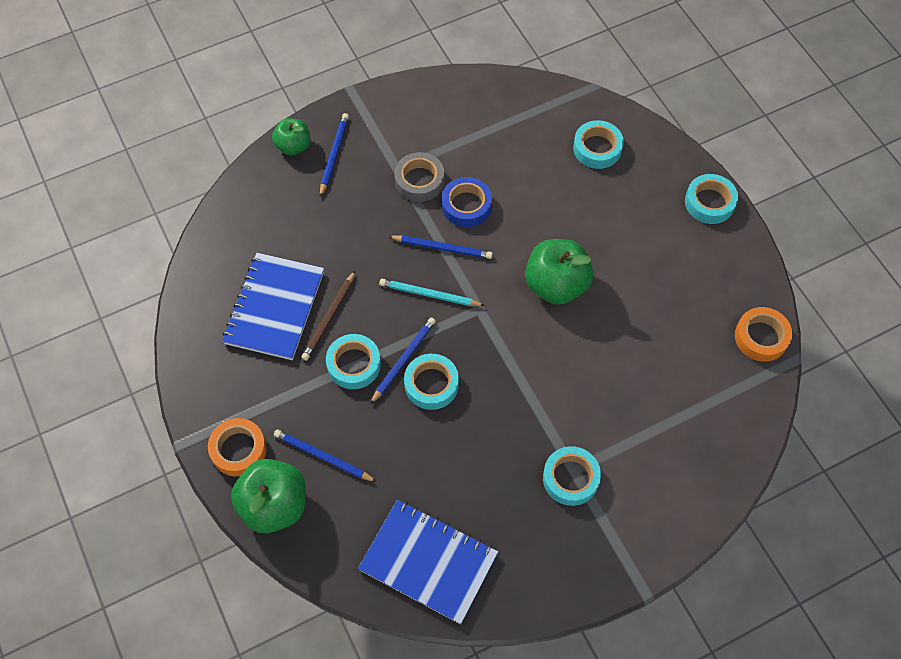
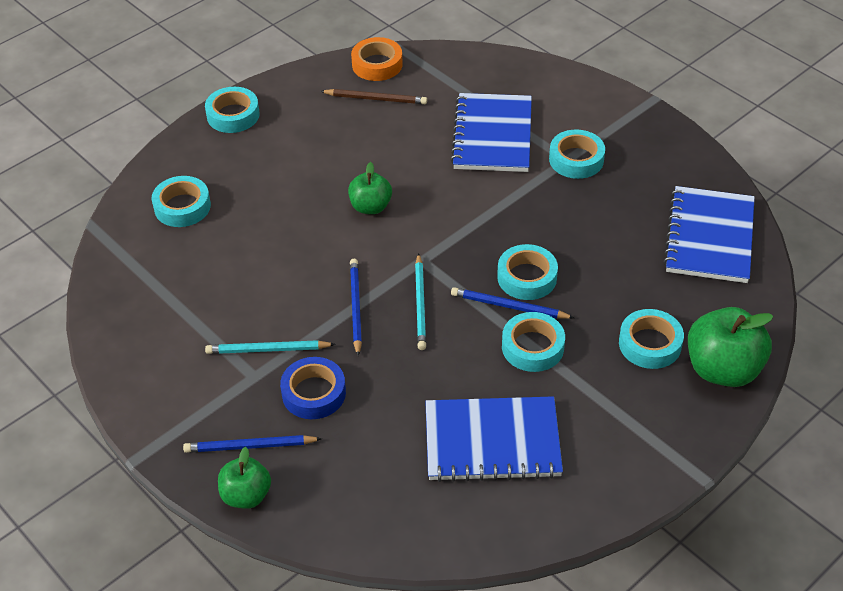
camera: 105 degrees left, 15 degrees down
orange tape [208,418,267,477] -> none
blue pencil [274,429,377,482] -> turquoise tape [619,309,684,369]
brown pencil [301,271,355,361] -> brown pencil moved to [320,89,427,104]
grey tape [395,152,444,202] -> turquoise pencil [205,340,336,354]
blue tape [442,177,492,227] -> blue tape moved to [280,357,346,419]
green apple [525,239,593,305] -> green apple [348,162,392,214], size x0.61
none -> blue notebook [450,93,532,172]

